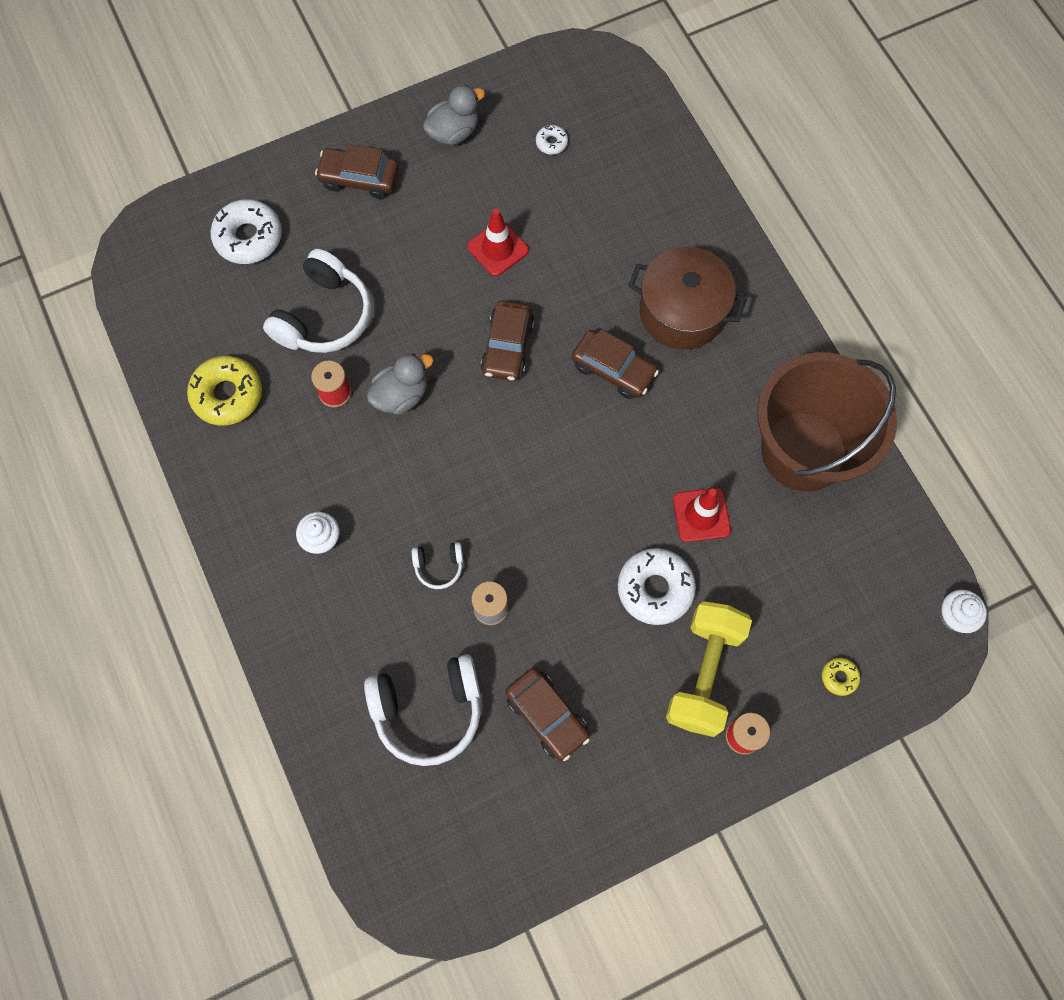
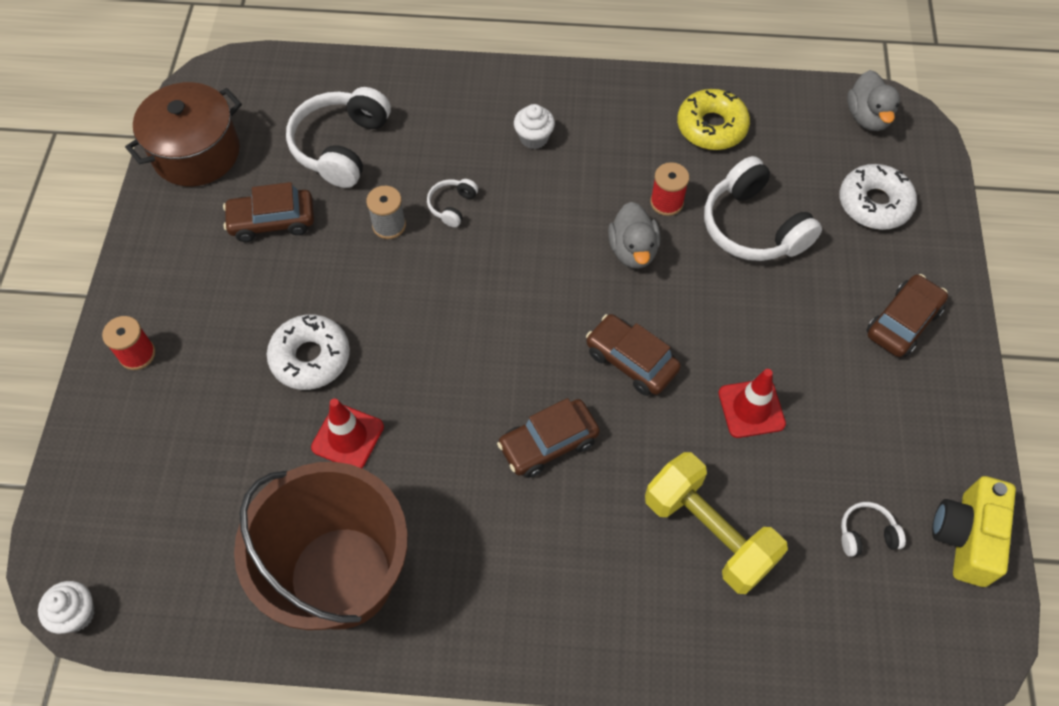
camera: 120 degrees right, 10 degrees down
grey duck [423,85,485,145] -> grey duck moved to [847,70,900,131]
white donut [536,125,568,155] -> white headphones [841,502,906,557]
brown pot [628,247,747,350] -> brown pot moved to [125,82,242,186]
yellow dumbbell [666,601,752,737] -> yellow dumbbell moved to [645,452,788,594]
yellow donut [822,658,860,696] -> none
none -> yellow camera [932,476,1016,587]

